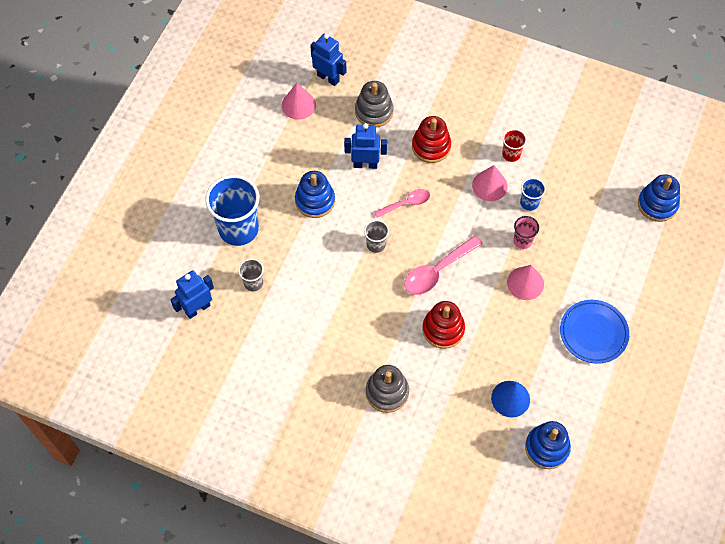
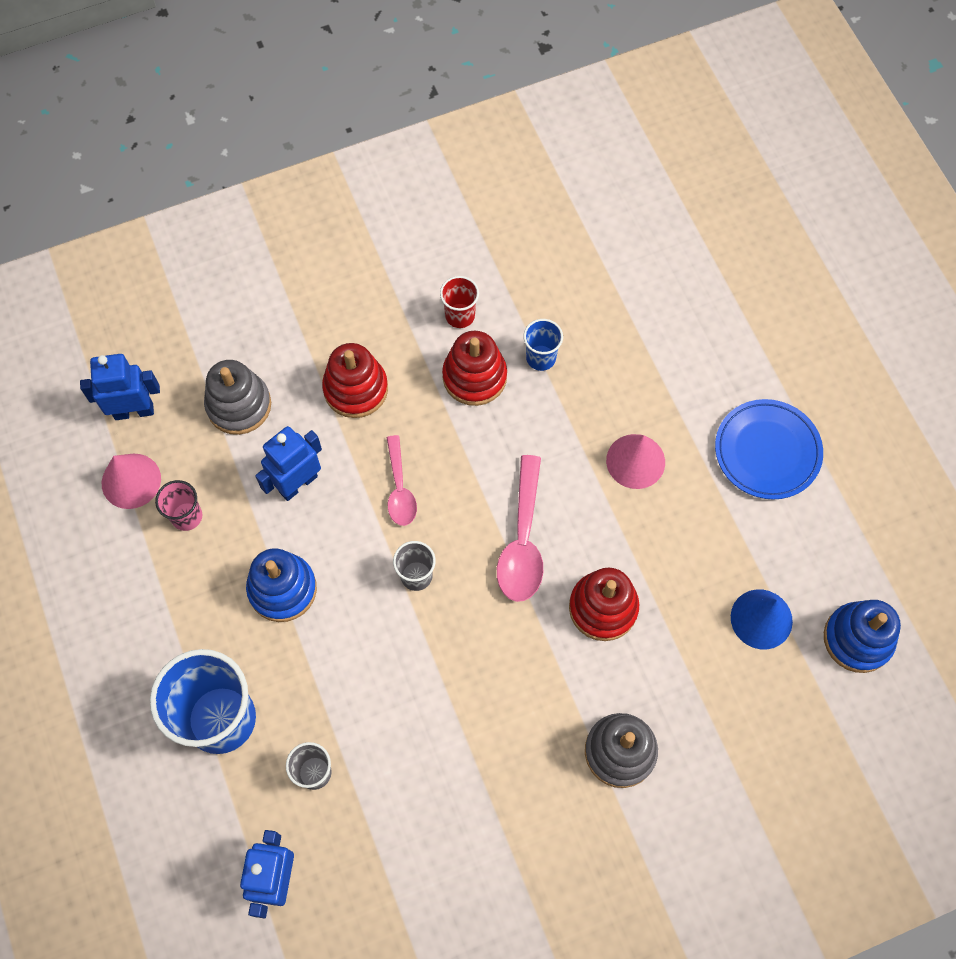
camera: 45 degrees left, 5 degrees up
pink spoon [374,189,430,218] -> pink spoon turned 150 degrees clockwise [387,435,417,526]
pink cone [472,165,508,201] -> red stacking toy [442,330,507,406]
pink cup [513,216,539,249] -> pink cup moved to [155,480,202,531]
blue stacking toy [638,174,680,222] -> none

